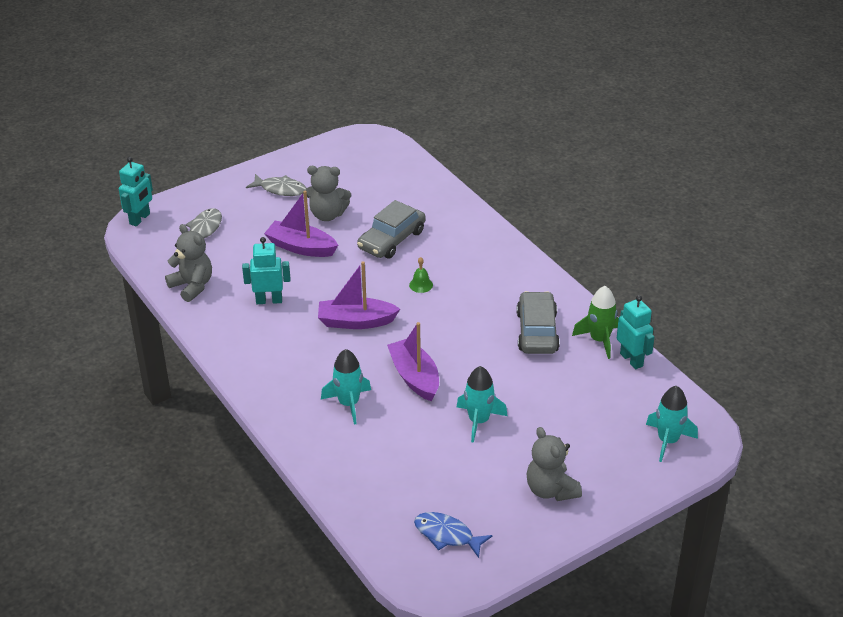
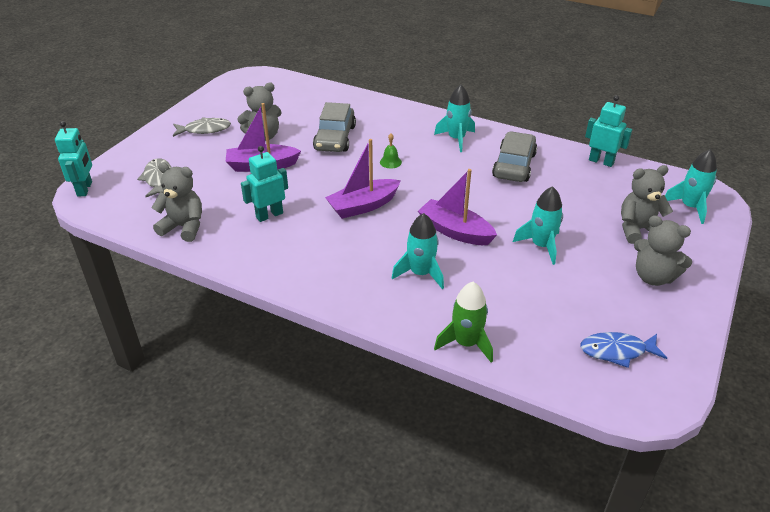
camera: 30 degrees left, 0 degrees up
grey car [516,291,560,354] -> grey car turned 45 degrees clockwise [492,132,537,182]
green rocket [572,286,619,359] -> green rocket moved to [434,282,493,363]
none -> turquoise rocket [434,85,475,152]
none -> grey teddy bear [621,165,673,244]

